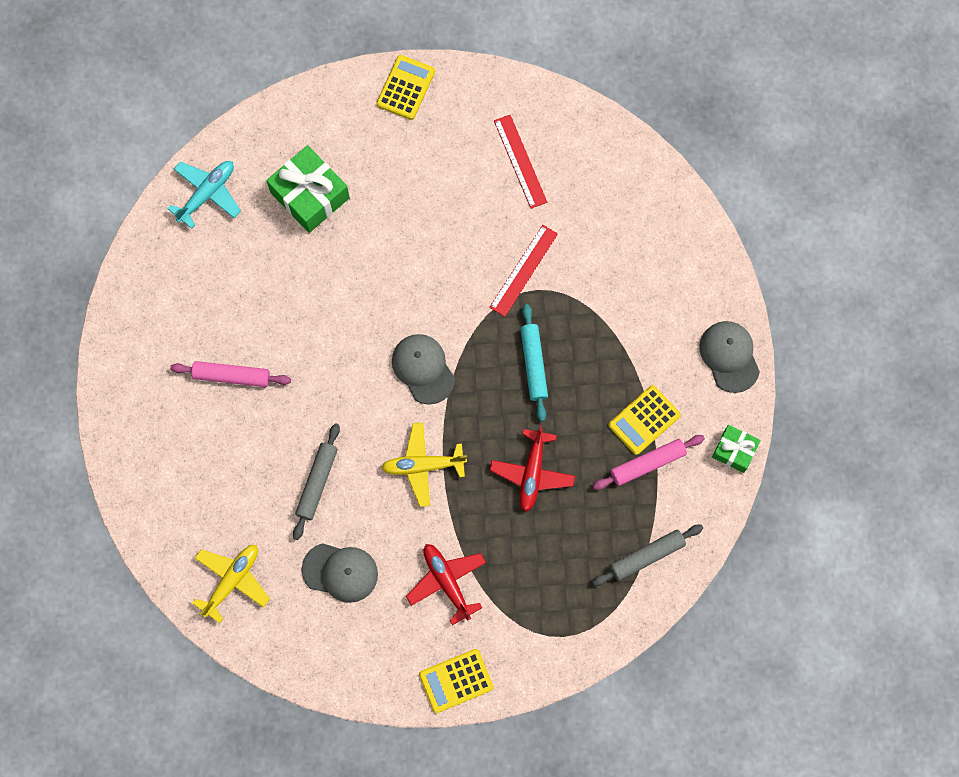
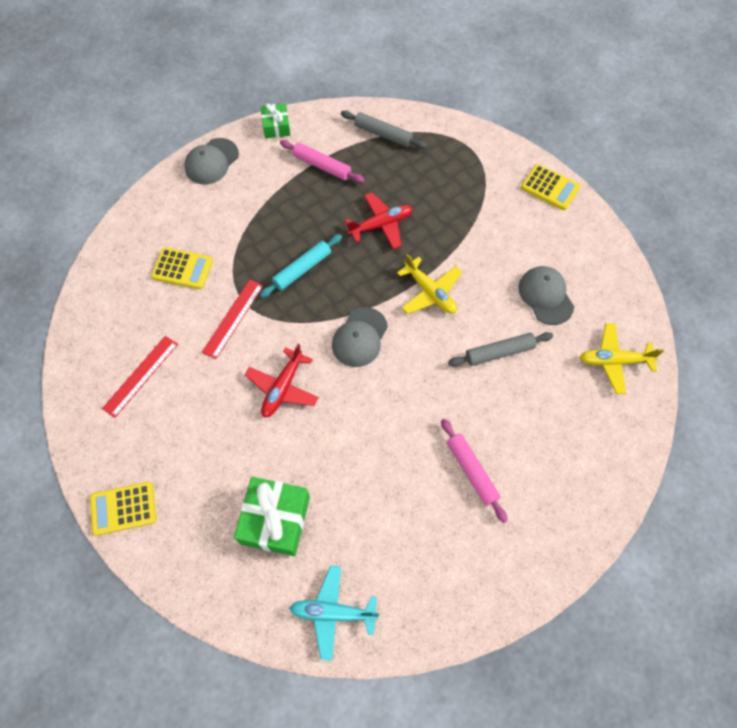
camera: 125 degrees left, 10 degrees down
red plane [406,544,486,625] -> red plane moved to [245,343,319,417]
red ruler [489,225,558,317] -> red ruler turned 60 degrees counterclockwise [202,279,264,359]
yellow calculator [608,385,681,455] -> yellow calculator moved to [151,247,213,289]

